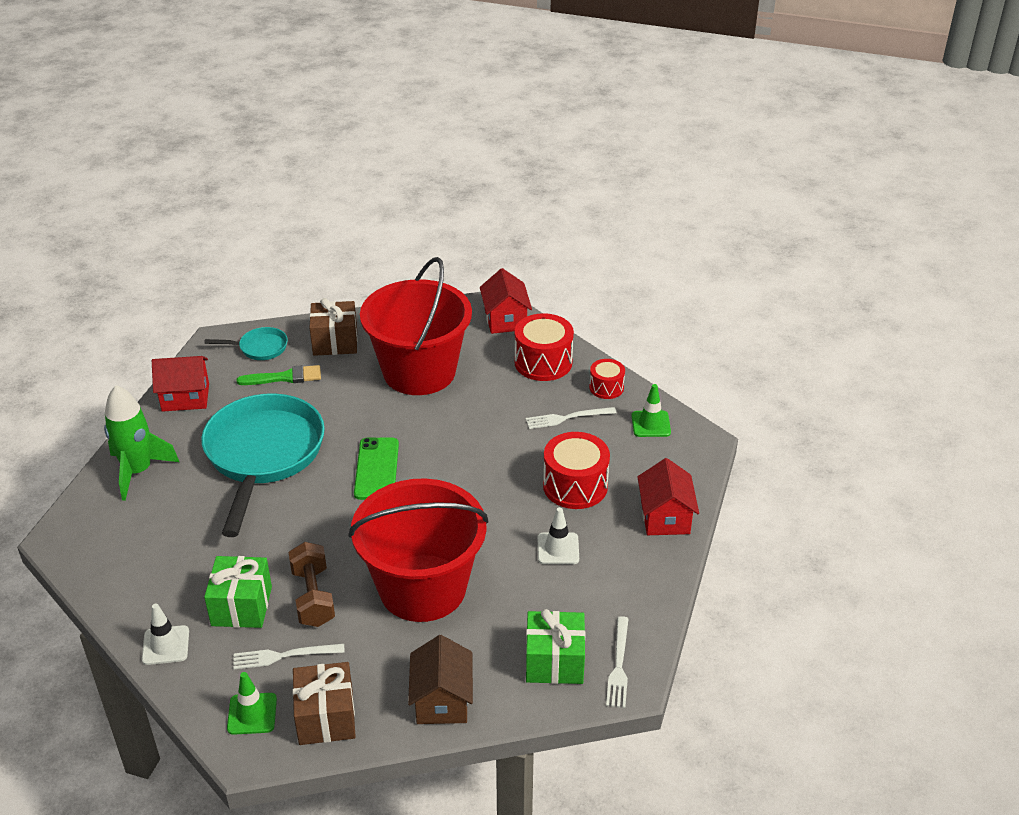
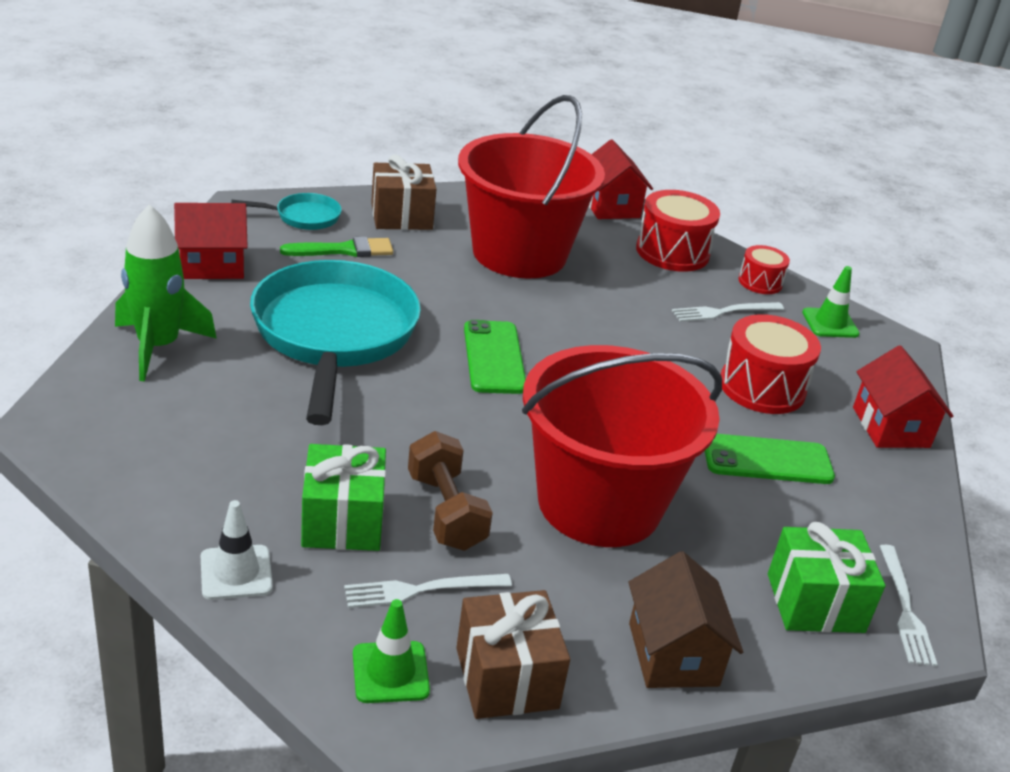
camera: 10 degrees left, 5 degrees down
white traffic cone [538,507,579,564] -> green phone [705,434,835,484]

